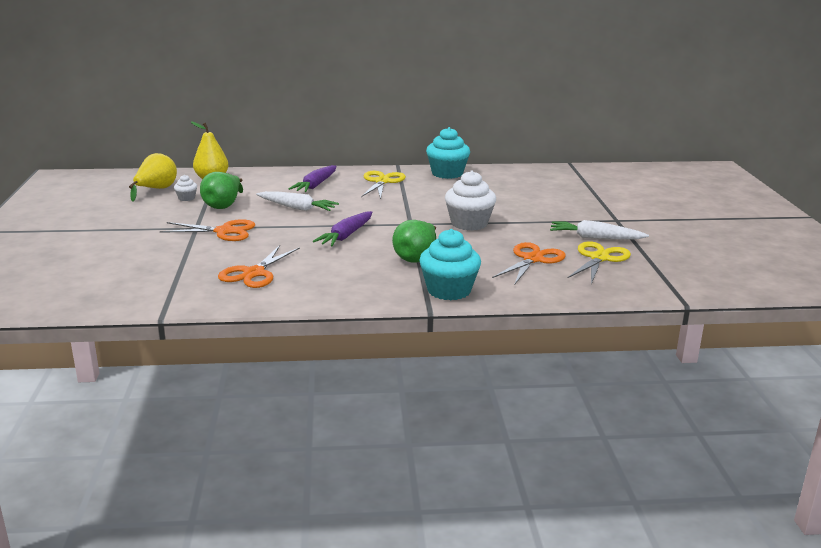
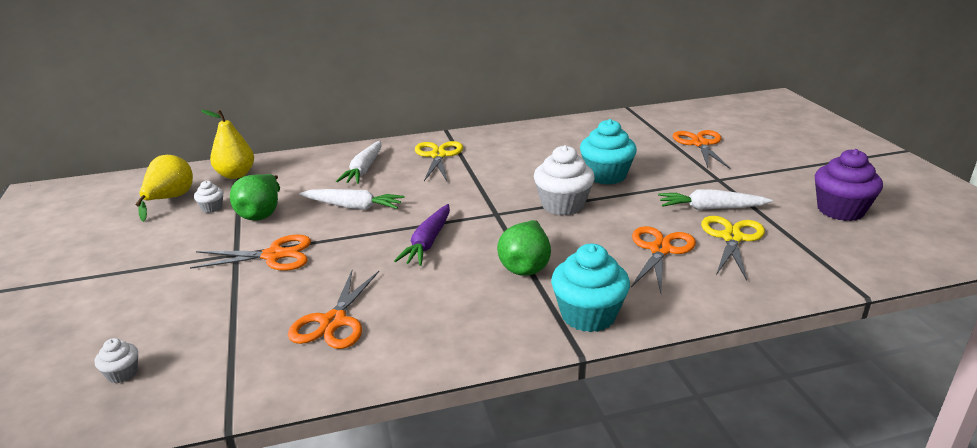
camera: 10 degrees left, 5 degrees up
purple carrot [289,165,336,192] -> white carrot [336,141,381,184]
turquoise cupcake [426,127,470,179] -> turquoise cupcake moved to [580,119,637,184]
none -> white cupcake [95,338,138,383]
none -> orange scissors [673,130,730,169]
none -> purple cupcake [815,149,883,221]

